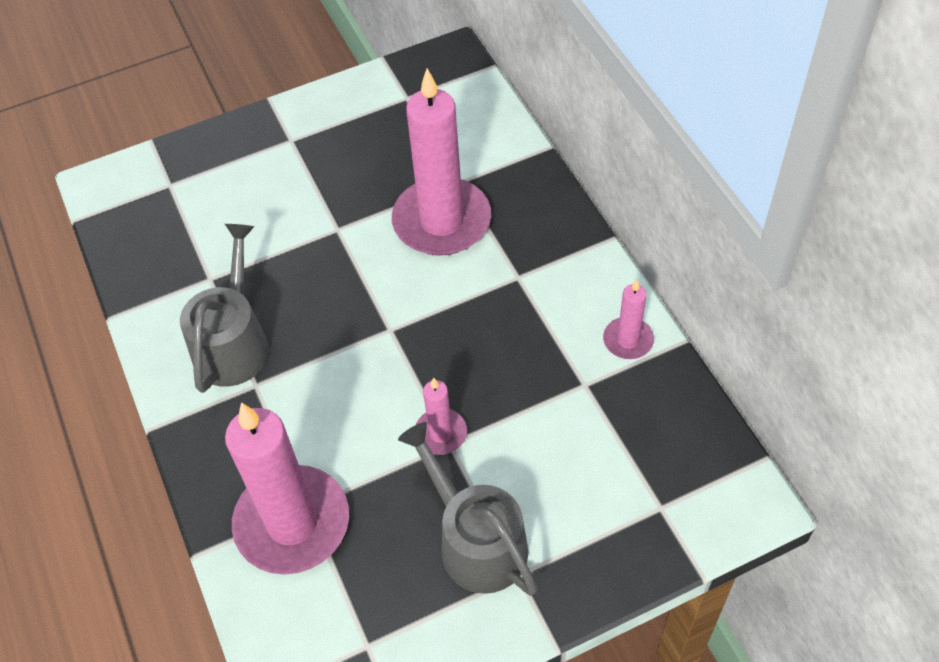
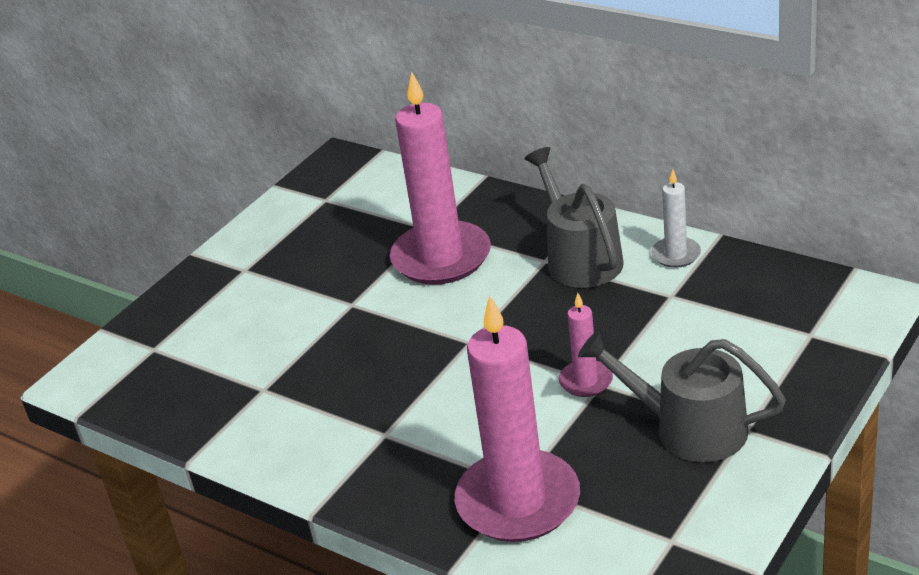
camera: 30 degrees left, 20 degrees down
grey watering can [180,224,269,393] -> grey watering can moved to [525,147,624,288]
pink candle [603,279,654,359] -> white candle [651,169,701,268]

